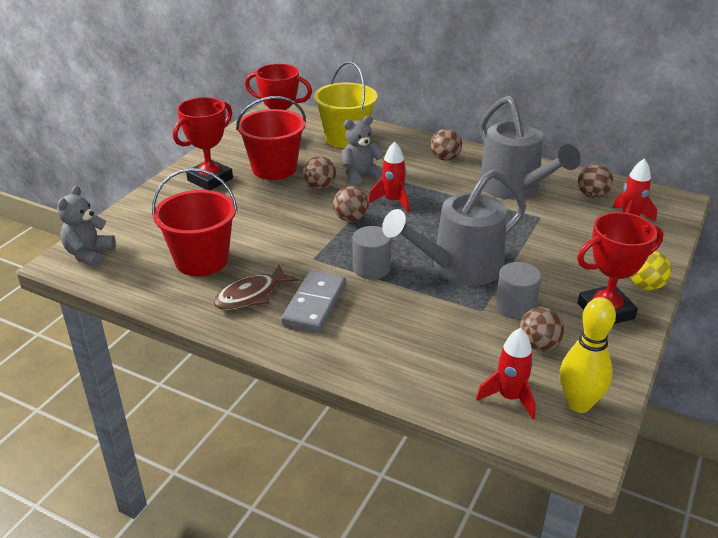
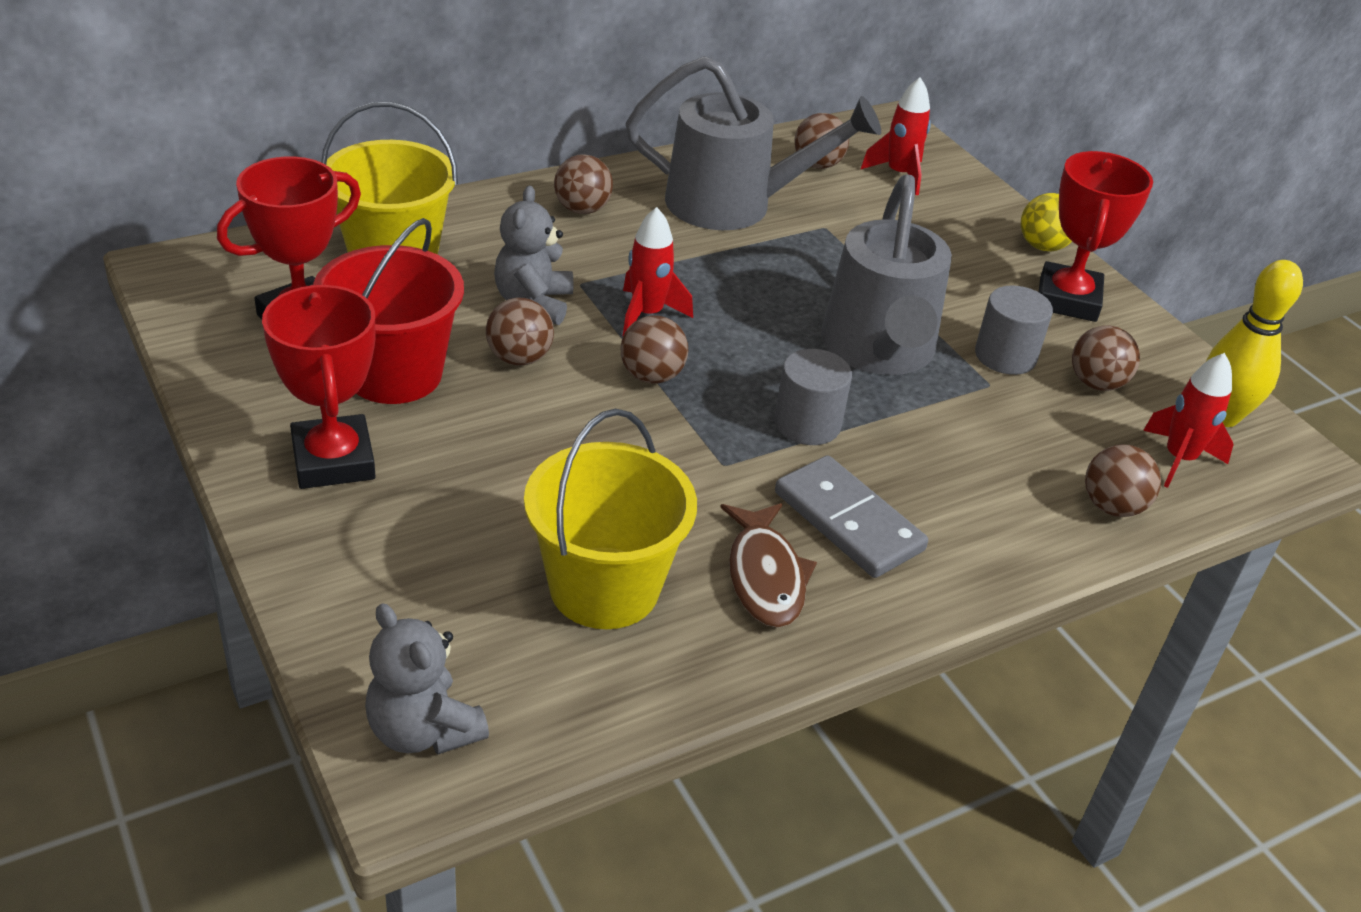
camera: 60 degrees left, 5 degrees up
red bucket [152,168,238,276] -> yellow bucket [524,409,697,629]
none -> brown ball [1085,444,1161,517]

